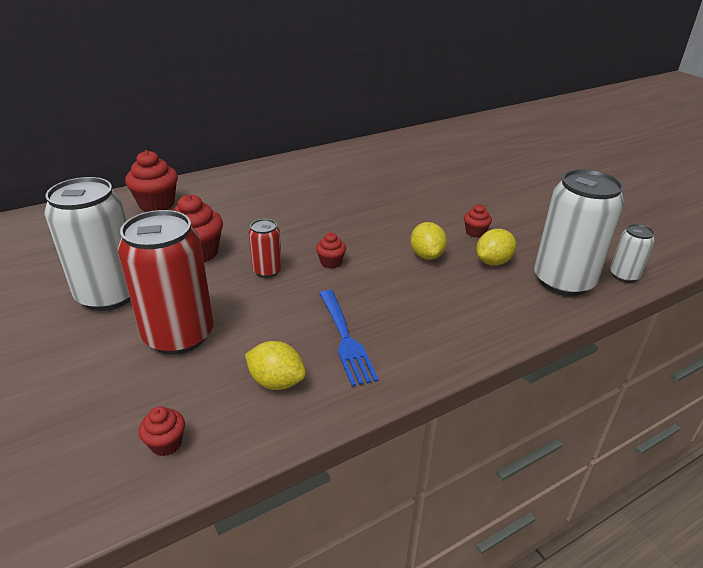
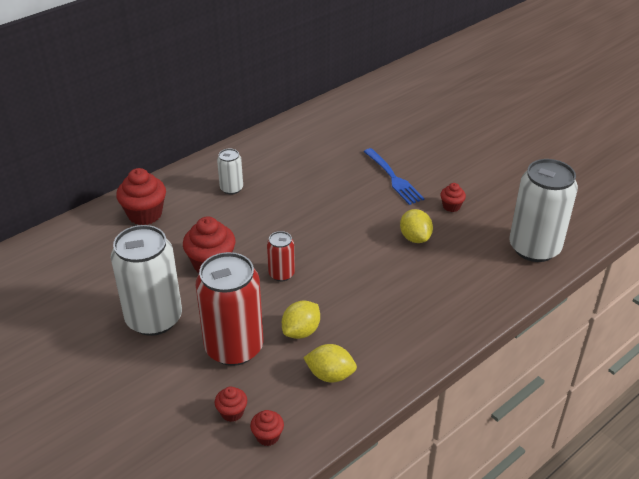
camera: 10 degrees left, 5 degrees up
red cupcake [316,232,346,269] -> red cupcake moved to [215,386,247,422]
blue fork [319,290,379,387] -> blue fork moved to [364,148,425,205]
yellow lemon [476,229,516,266] -> yellow lemon moved to [282,300,320,339]
white can [610,224,655,282] -> white can moved to [217,149,243,195]

